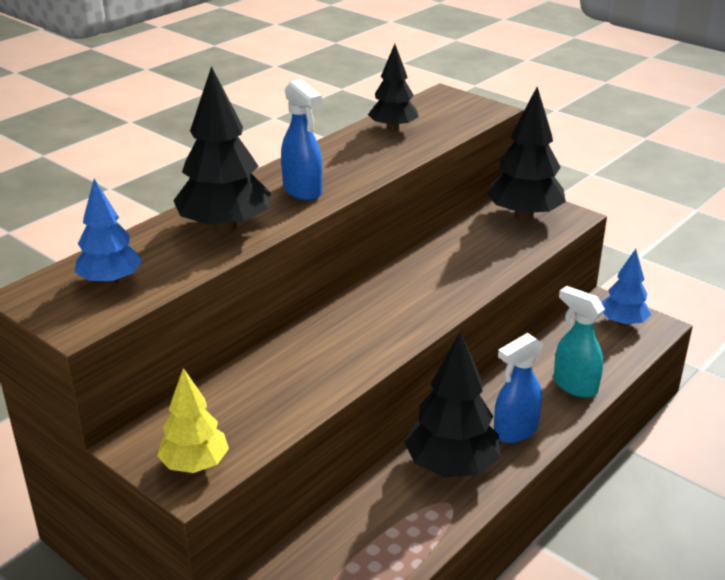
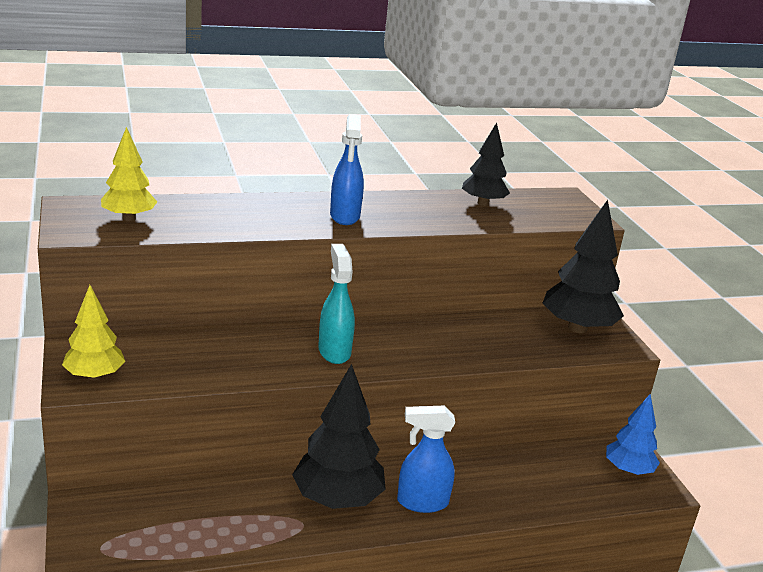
camera: 30 degrees right, 5 degrees down
blue tree [75,179,142,286] -> yellow tree [101,127,157,221]
black tree [173,66,271,233] -> none
turquoise spray bottle [553,286,605,398] -> turquoise spray bottle moved to [318,244,355,364]

